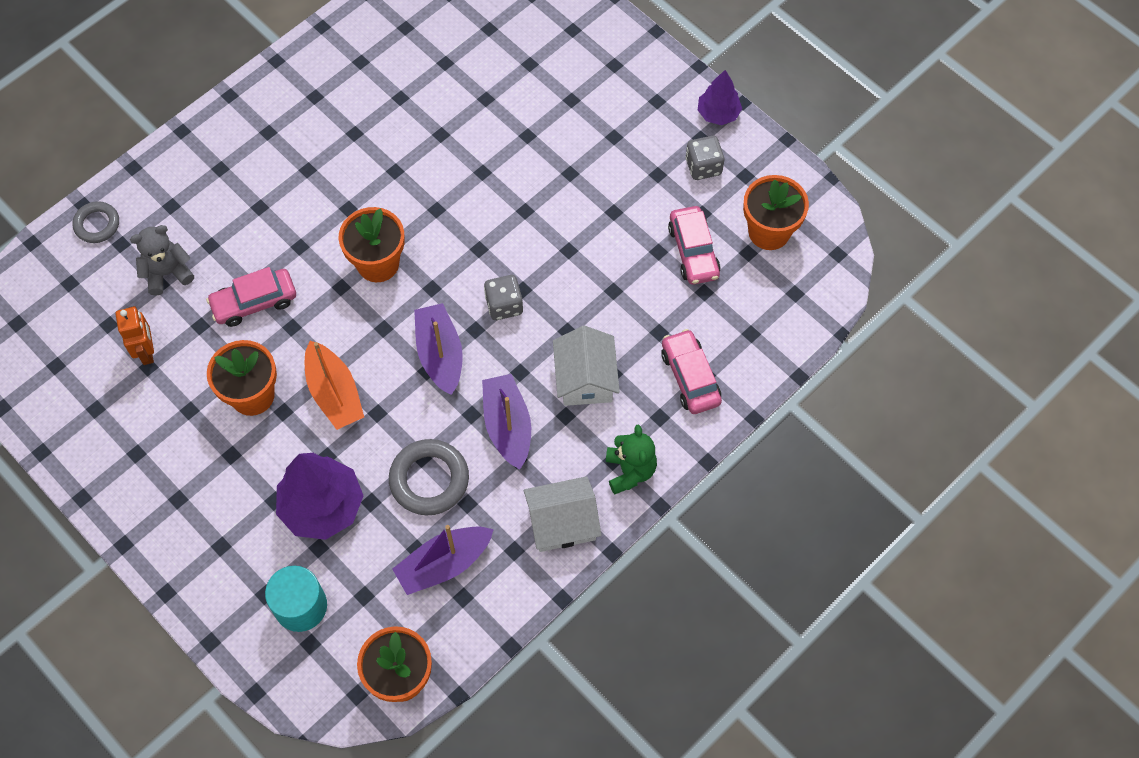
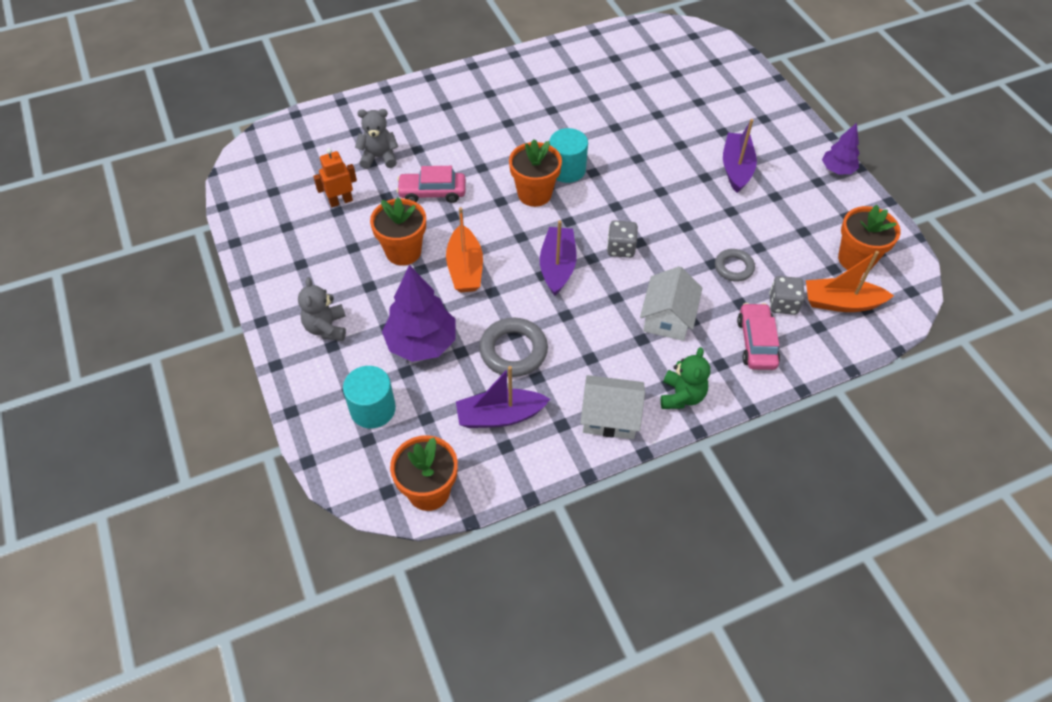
camera: 20 degrees right, 10 degrees down
grey ring [73,201,119,243] -> grey ring moved to [715,249,755,282]
orange robot [115,306,154,365] -> orange robot turned 120 degrees counterclockwise [313,148,357,207]
purple boat [482,374,531,470] -> purple boat moved to [723,119,757,193]
pink car [668,206,721,285] -> none
grey dice [686,136,724,180] -> grey dice moved to [769,276,805,315]
none -> grey teddy bear [298,277,346,341]
none -> turquoise cylinder [549,128,588,183]
none -> orange boat [806,251,894,312]

